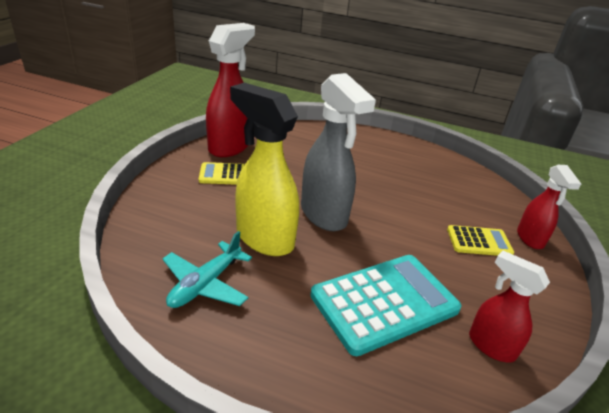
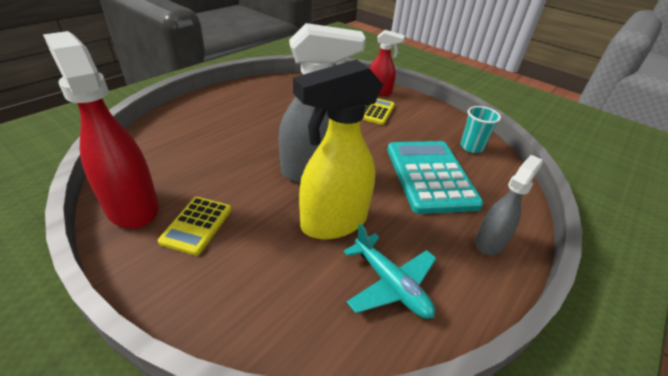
camera: 70 degrees left, 5 degrees up
red spray bottle [469,251,550,363] -> turquoise cup [460,106,501,153]
none -> grey spray bottle [475,155,543,255]

